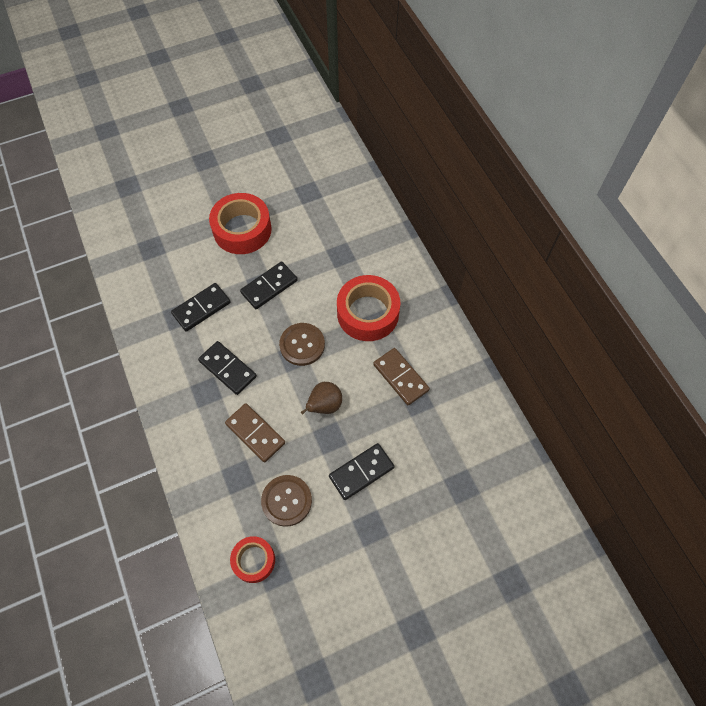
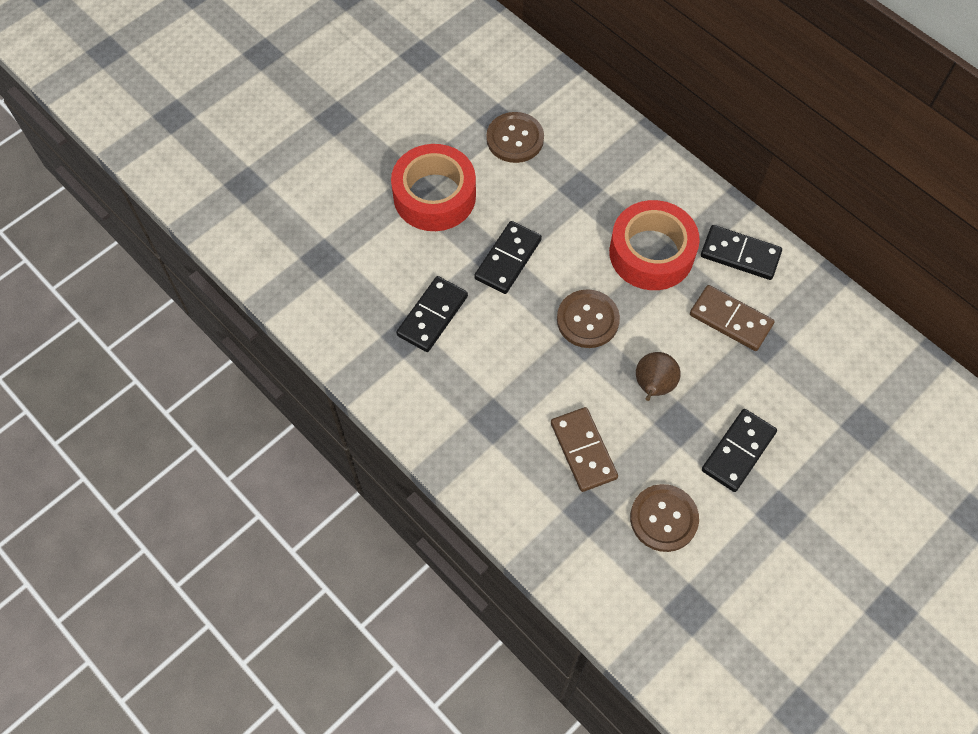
camera: 20 degrees left, 0 degrees up
black domino [198,341,257,395] -> black domino moved to [701,225,782,280]
brown domino [225,403,285,463] -> brown domino turned 45 degrees clockwise [551,407,618,492]
red tape [230,536,275,583] -> none
none -> brown button [486,112,544,163]

